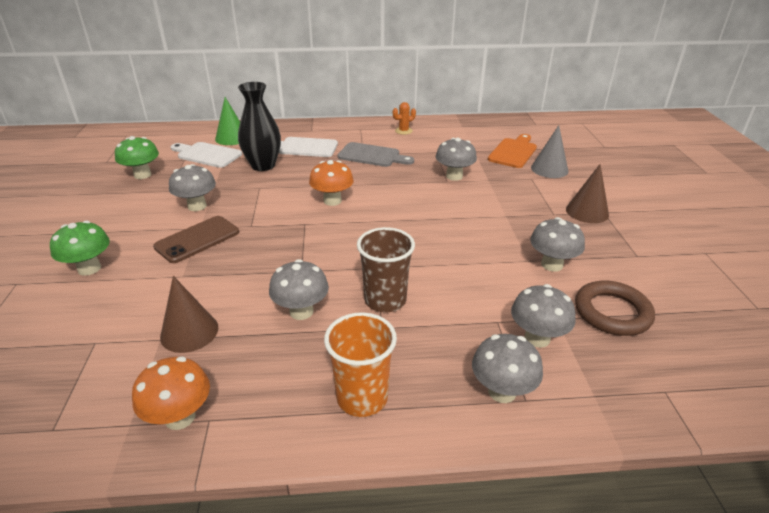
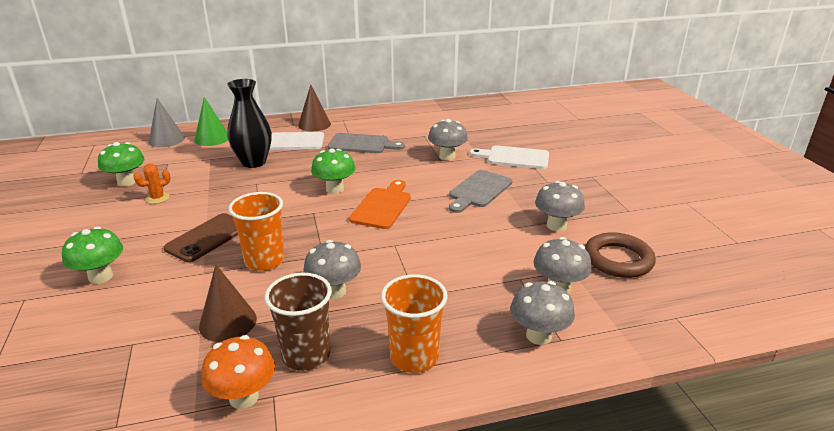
camera: 10 degrees left, 5 degrees down
grey mushroom [169,164,216,211] -> none
white cutting board [171,142,242,168] -> white cutting board moved to [470,145,549,169]
orange mushroom [309,160,354,206] -> green mushroom [311,149,355,194]
brown cup [357,227,415,312] -> brown cup moved to [264,273,332,371]
orange cactus [393,102,416,135] -> orange cactus moved to [133,164,170,204]
orange cutting board [488,134,537,168] -> orange cutting board moved to [349,180,411,229]
grey cone [531,125,568,178] -> grey cone moved to [149,98,185,147]
brown cone [566,164,609,223] -> brown cone moved to [298,85,331,131]
none -> orange cup [229,192,285,271]
none -> grey cutting board [449,170,512,213]

